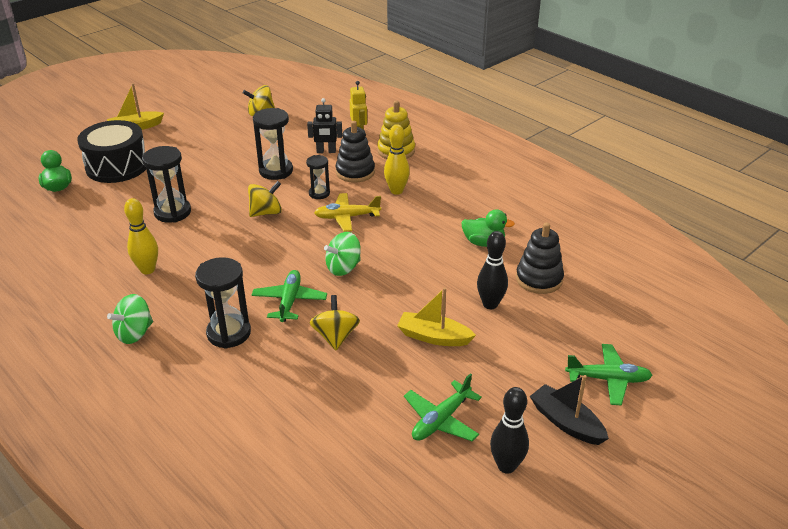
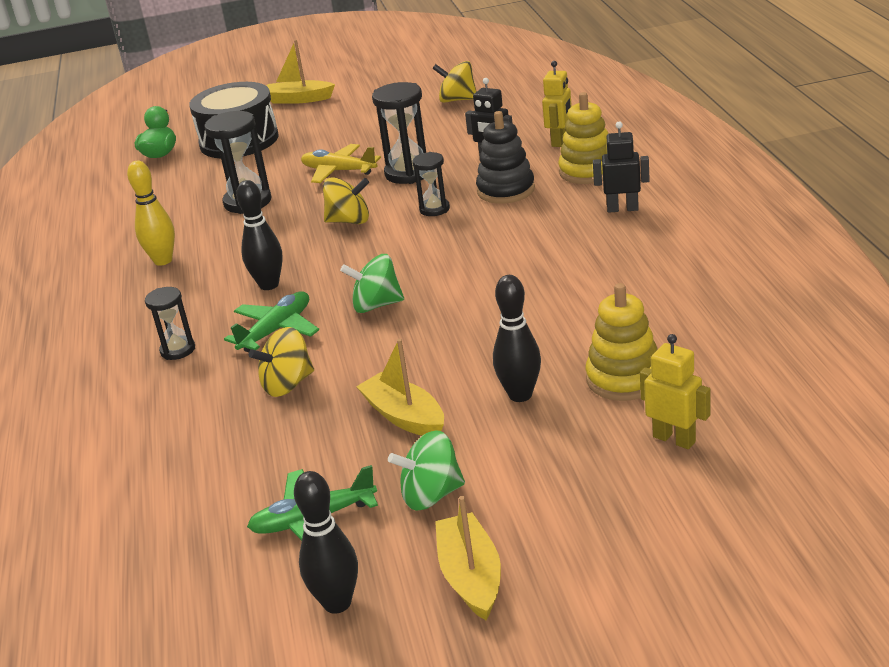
camera: 35 degrees right, 5 degrees down
green spinning top [107,294,153,344] -> green spinning top moved to [388,430,465,511]
black hourglass [195,257,251,349] -> black hourglass [145,287,195,360], size x0.60
yellow spinning top [309,295,360,350] -> yellow spinning top turned 150 degrees counterclockwise [249,327,314,397]
yellow plane [314,193,381,232] -> yellow plane moved to [301,144,381,183]
yellow bowling pin [384,124,410,195] -> none
green duck [461,209,515,247] -> none
black stacking toy [516,222,564,294] -> yellow stacking toy [586,283,658,401]
black boat [530,375,609,445] -> yellow boat [435,496,501,621]
green plane [565,344,652,406] -> none
none -> black bowling pin [236,180,283,290]
none -> black robot [593,121,650,213]
none -> yellow robot [640,334,710,449]

